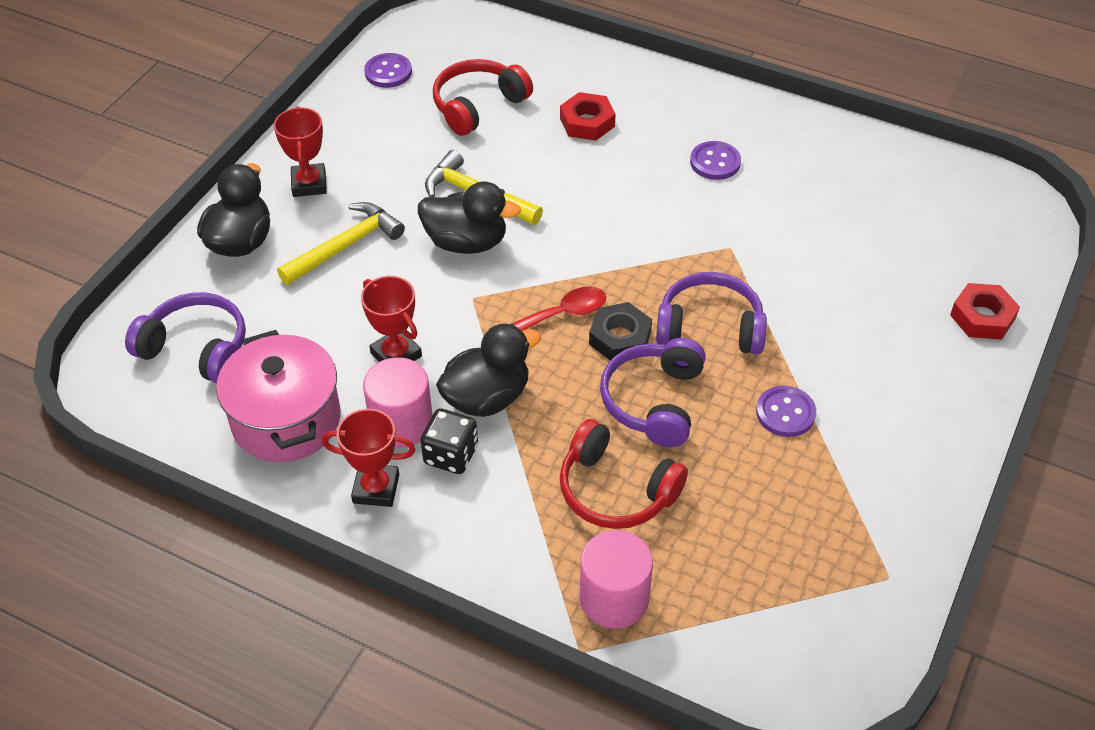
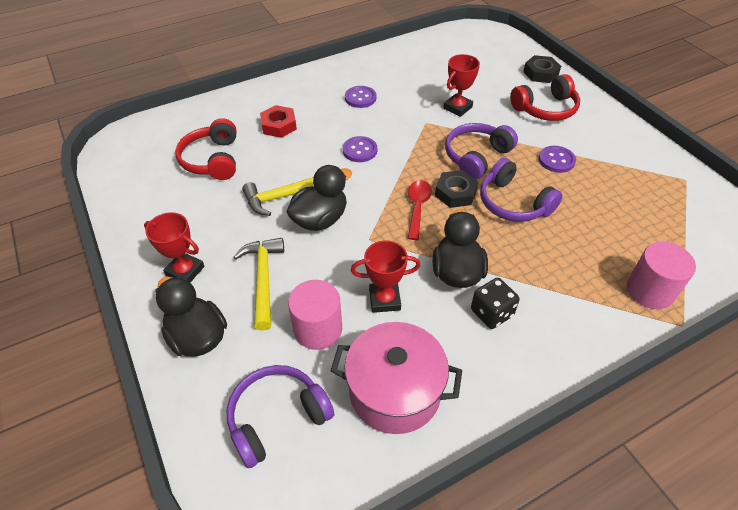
camera: 55 degrees left, 0 degrees up
red trophy [321,409,416,507] -> red trophy moved to [443,54,480,117]
pink cylinder [363,357,433,448] -> pink cylinder moved to [288,280,342,350]
purple button [364,53,412,88] -> purple button moved to [343,136,377,162]
red headphones [560,419,688,529] -> red headphones moved to [510,74,580,121]
red nut [950,283,1020,340] -> black nut [523,55,561,83]

